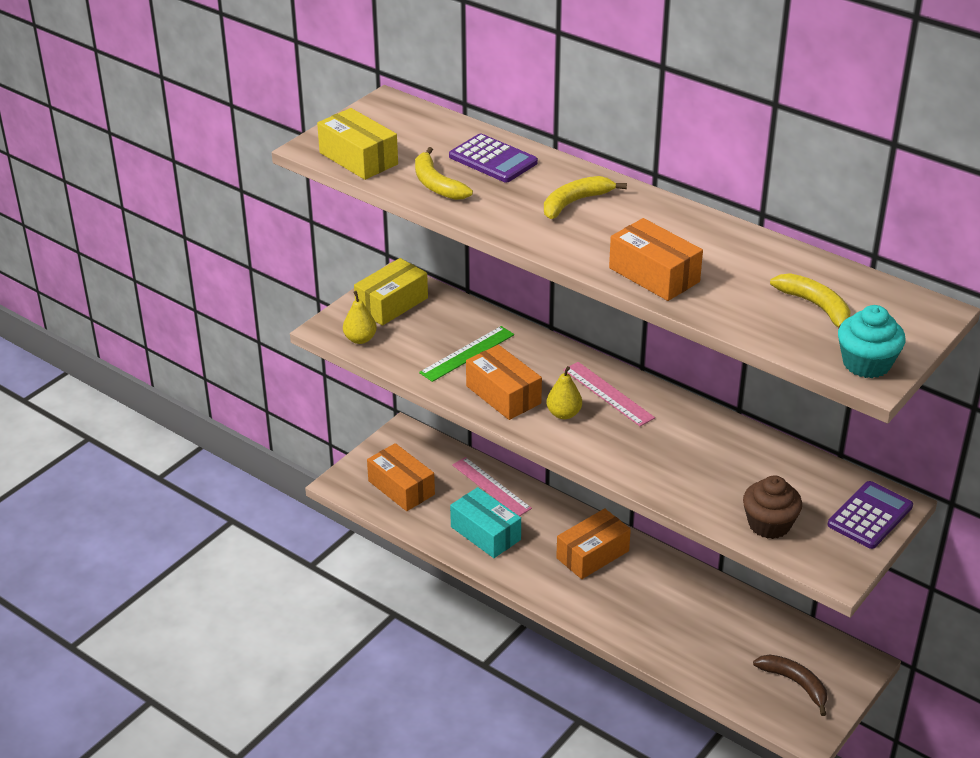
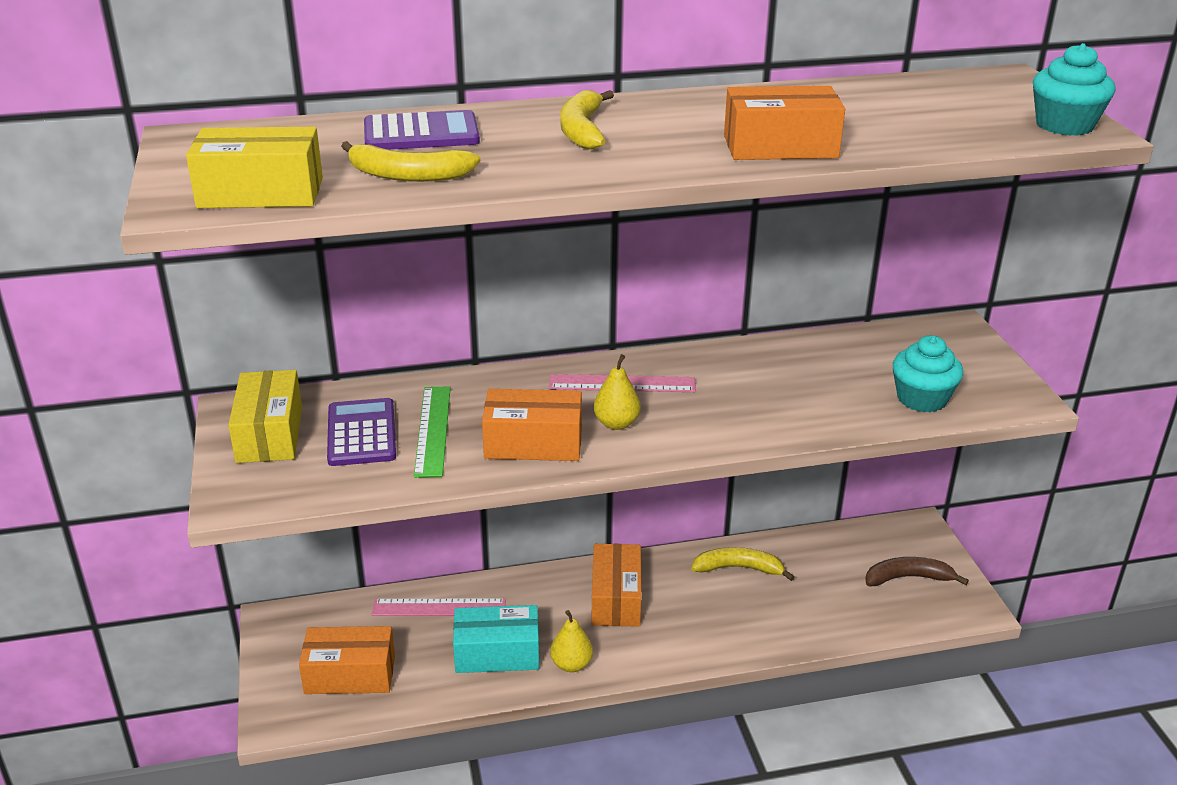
camera: 50 degrees left, 5 degrees down
yellow pear [343,291,377,344] -> yellow pear moved to [550,610,593,672]
brown cupcake [743,475,802,539] -> turquoise cupcake [893,335,963,413]
yellow banana [770,273,851,327] -> yellow banana moved to [691,547,795,581]
purple calculator [828,481,913,549] -> purple calculator moved to [327,398,396,466]

